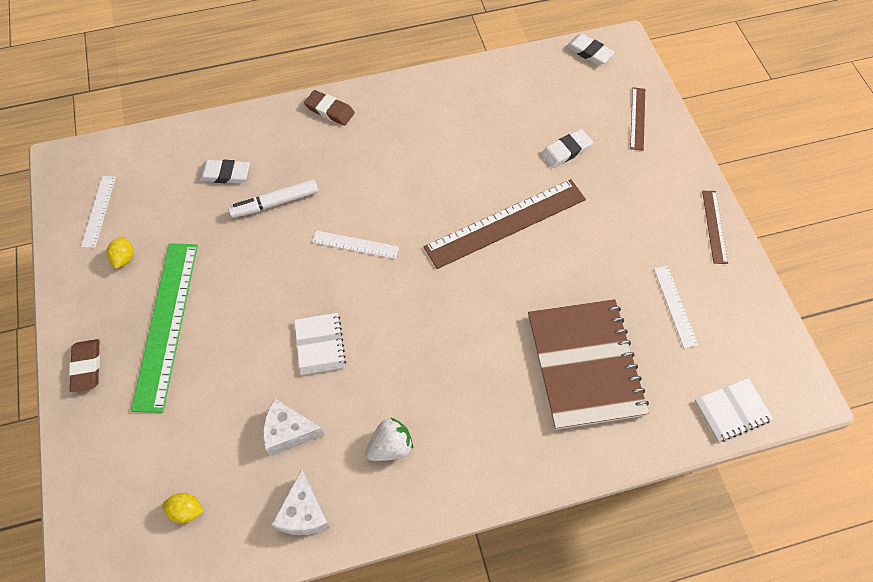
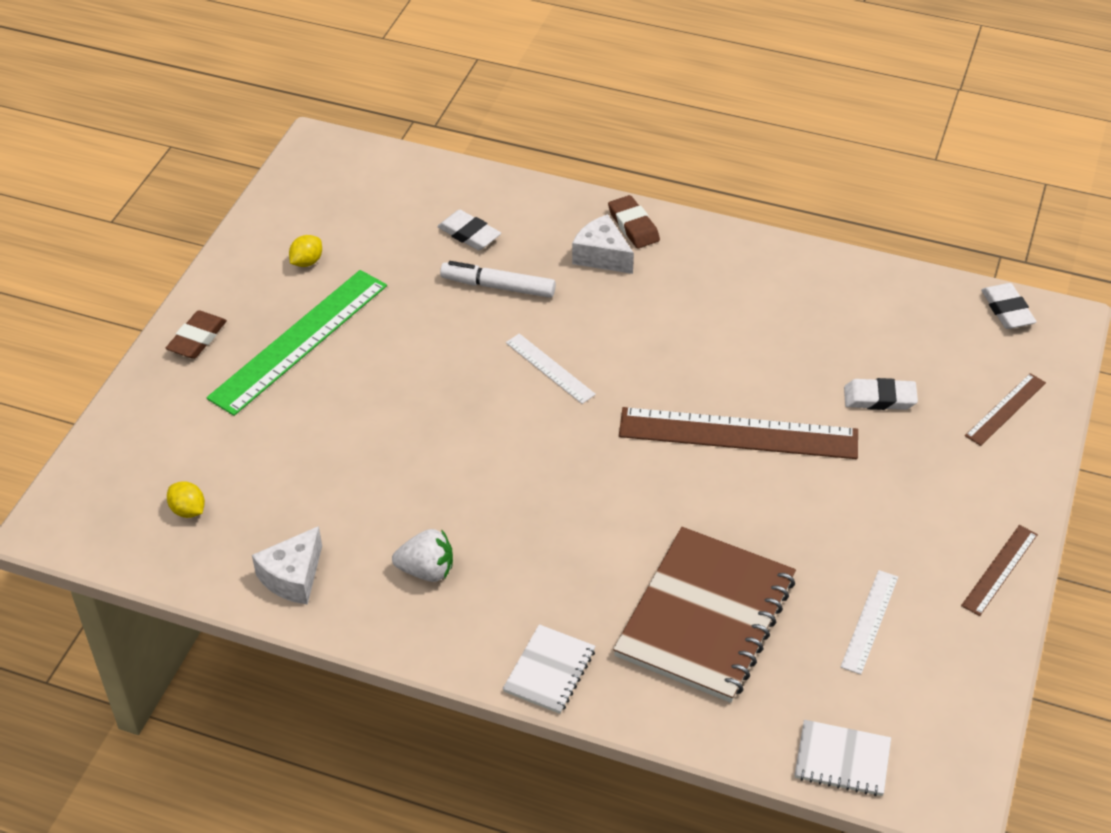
camera: 35 degrees right, 15 degrees down
white ruler [81,176,116,248] -> none
white cheese [263,399,325,456] -> white cheese moved to [572,214,634,274]
white notebook [294,313,346,375] -> white notebook moved to [503,624,595,714]

